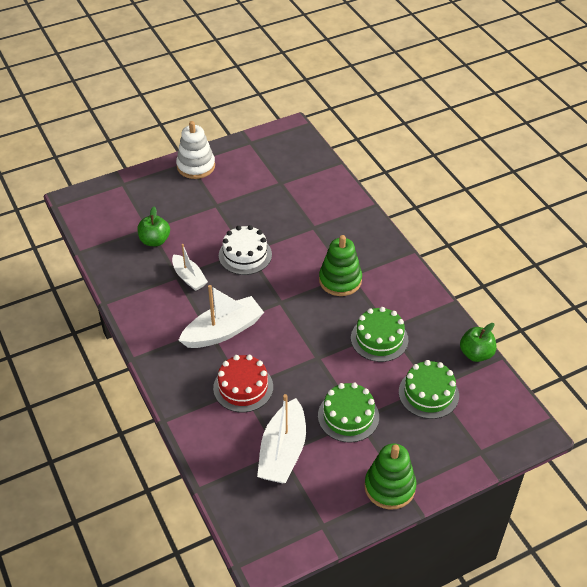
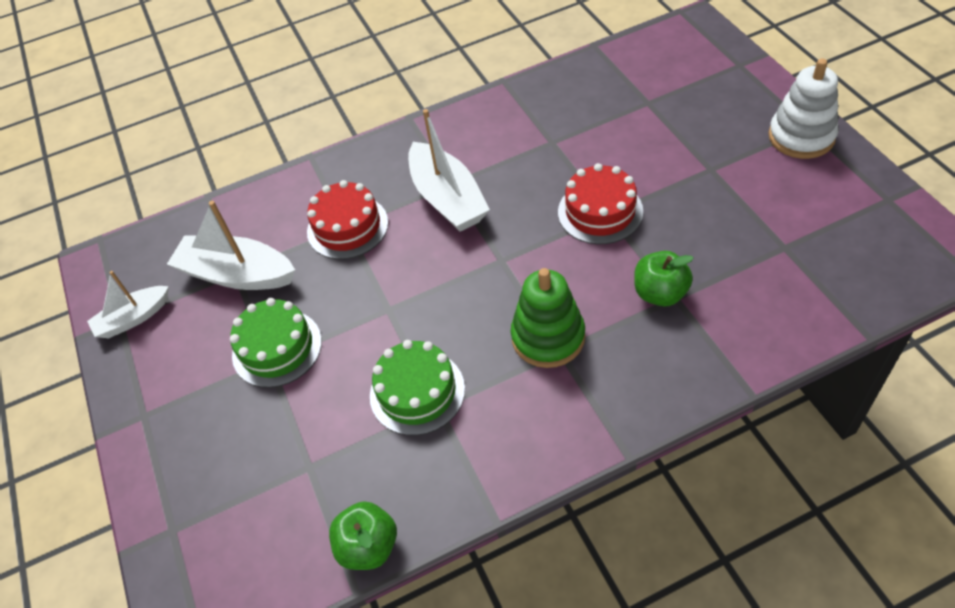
camera: 100 degrees right, 5 degrees up
green apple [138,207,170,246] -> green apple moved to [634,251,693,307]
white boat [172,244,208,291] -> white boat moved to [87,271,169,338]
white cake [219,225,272,275] -> red cake [558,163,643,244]
green stacking toy [364,443,416,510] -> none
green cake [399,360,459,419] -> none

